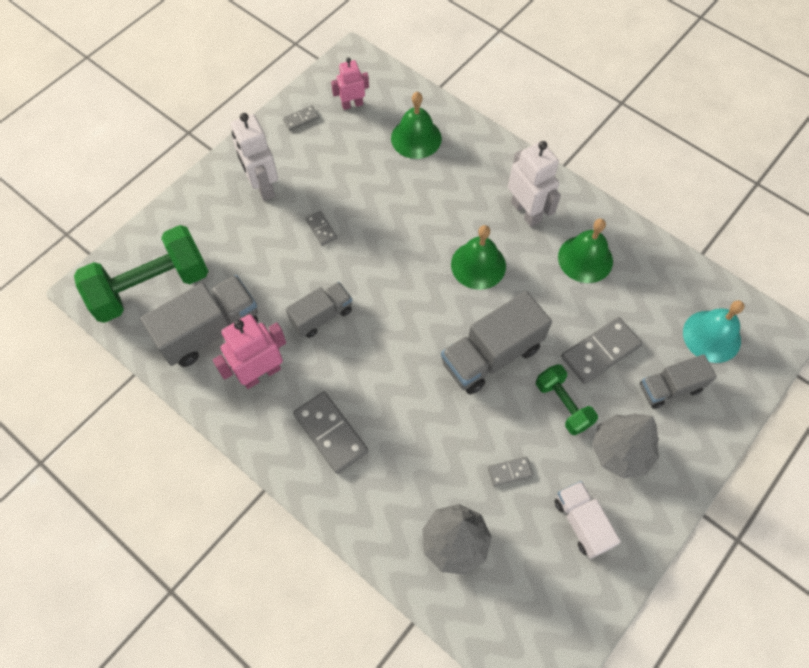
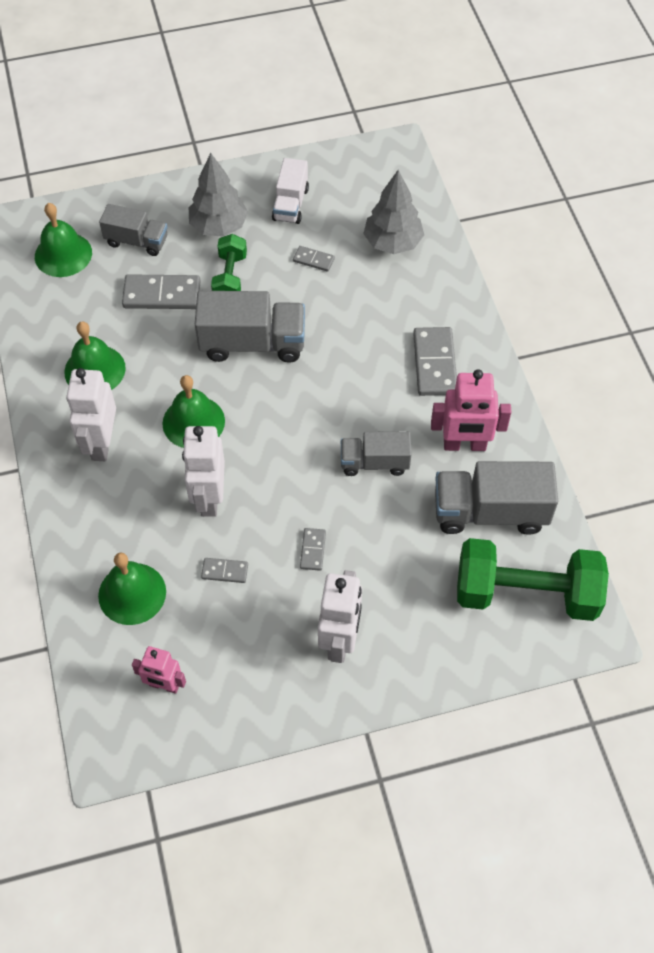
camera: 145 degrees left, 5 degrees down
grey domino [283,105,319,131] -> grey domino moved to [201,558,248,583]
turquoise bell [683,300,744,363] -> green bell [35,203,92,277]
none -> white robot [182,426,225,517]

